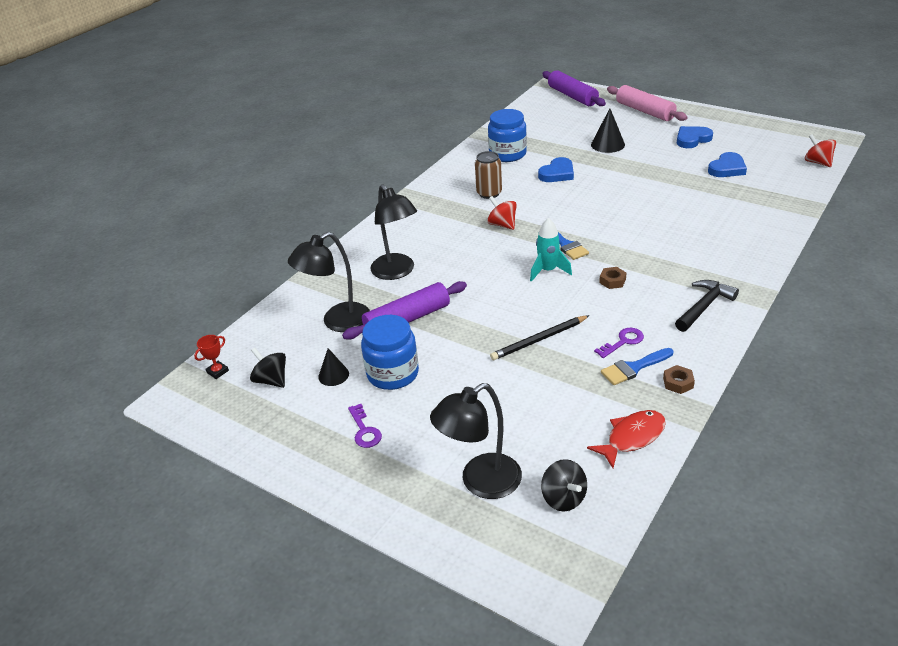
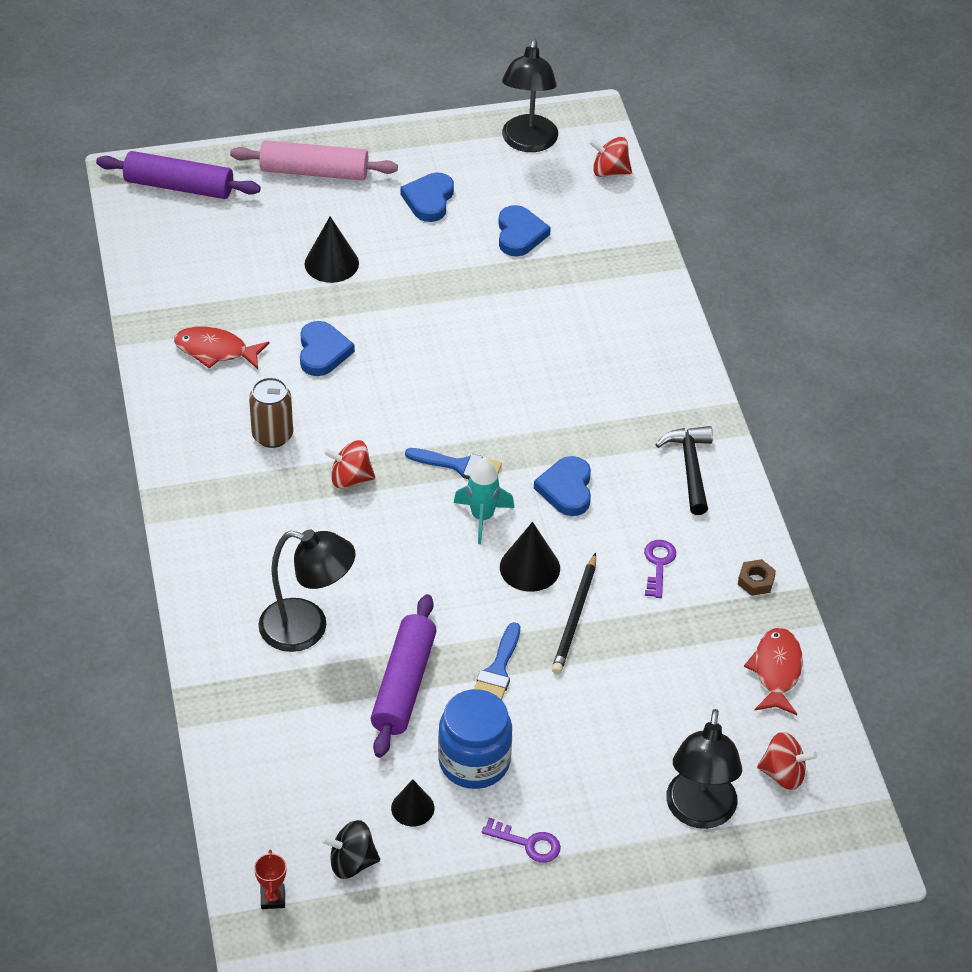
camera: 50 degrees left, 10 degrees up
black lamp [288,232,370,332] -> black lamp moved to [502,39,558,152]
blue jar [488,109,527,162] -> red fish [174,327,270,369]
black spinning top [541,459,587,511] -> red spinning top [757,732,817,790]
brown nut [599,267,626,289] -> blue heart [534,456,591,516]
blue brush [601,348,673,385] -> blue brush moved to [474,622,520,700]
none -> black cone [500,522,560,592]

